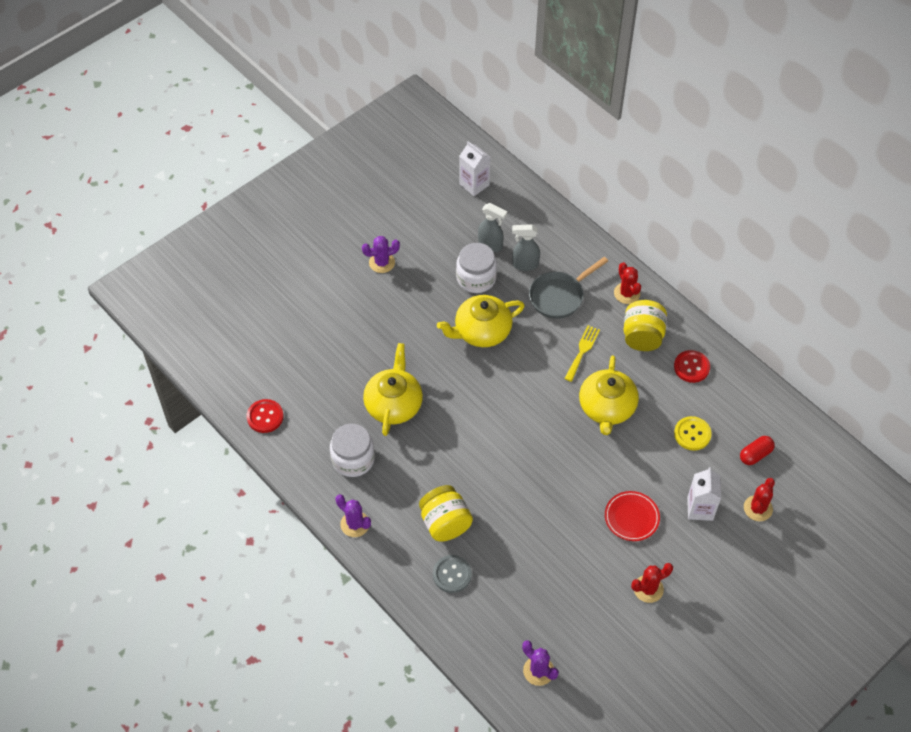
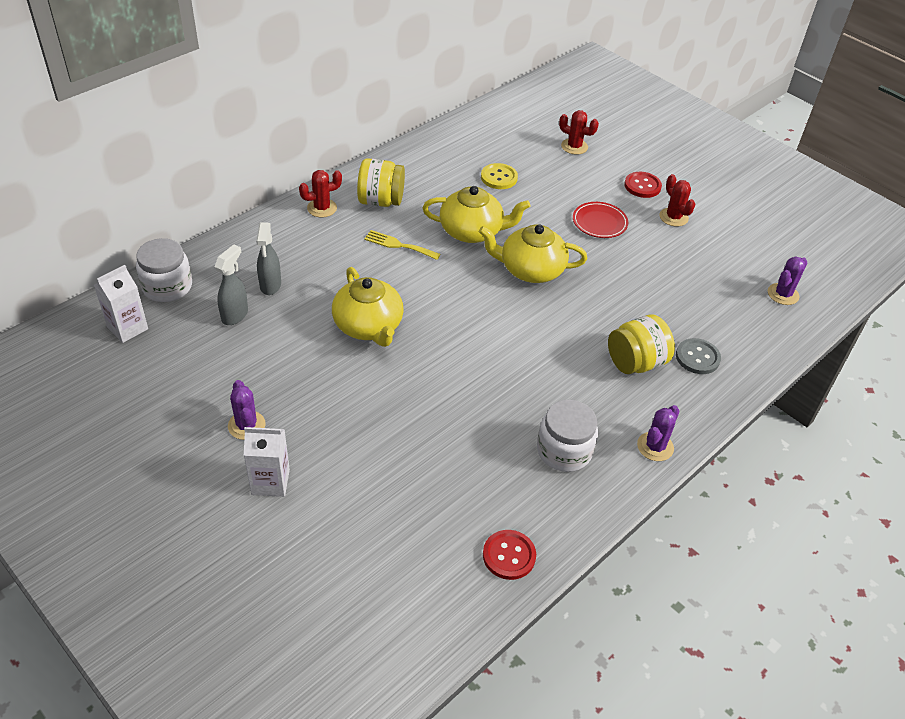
camera: 95 degrees left, 10 degrees down
yellow teapot [363,343,423,436] -> yellow teapot moved to [479,225,587,283]
white jar [456,243,497,293] -> white jar moved to [136,238,192,302]
grey pan [529,257,608,319] -> none
red button [674,350,710,383] -> red button moved to [624,172,662,198]
white carton [687,467,721,521] -> white carton moved to [244,427,290,497]
red capsule [740,436,775,465] -> none

